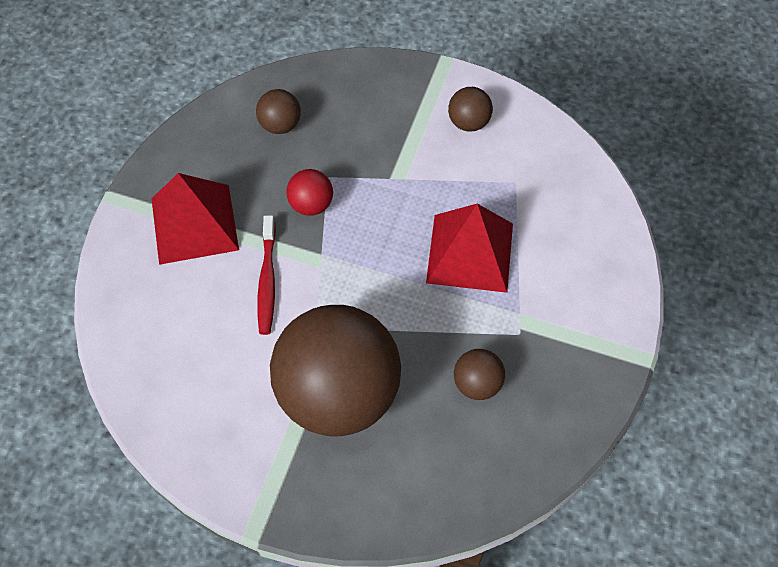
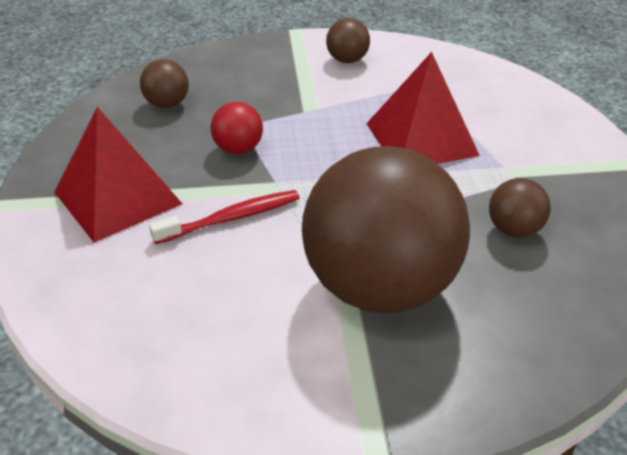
camera: 25 degrees left, 20 degrees down
red toothbrush [257,215,276,335] -> red toothbrush turned 90 degrees counterclockwise [149,190,299,244]

